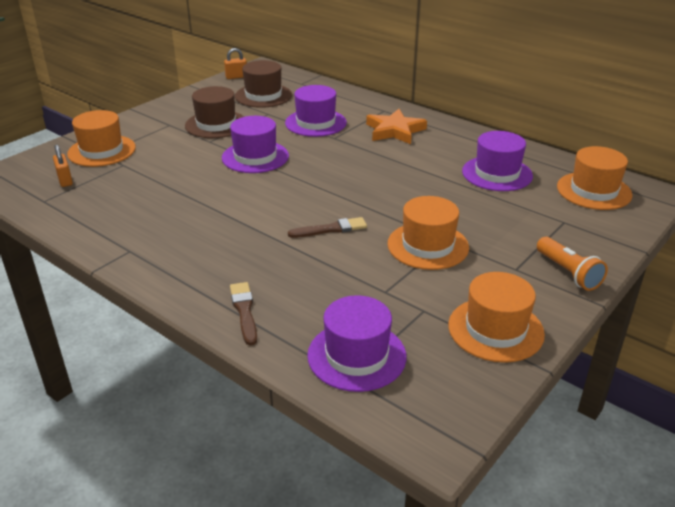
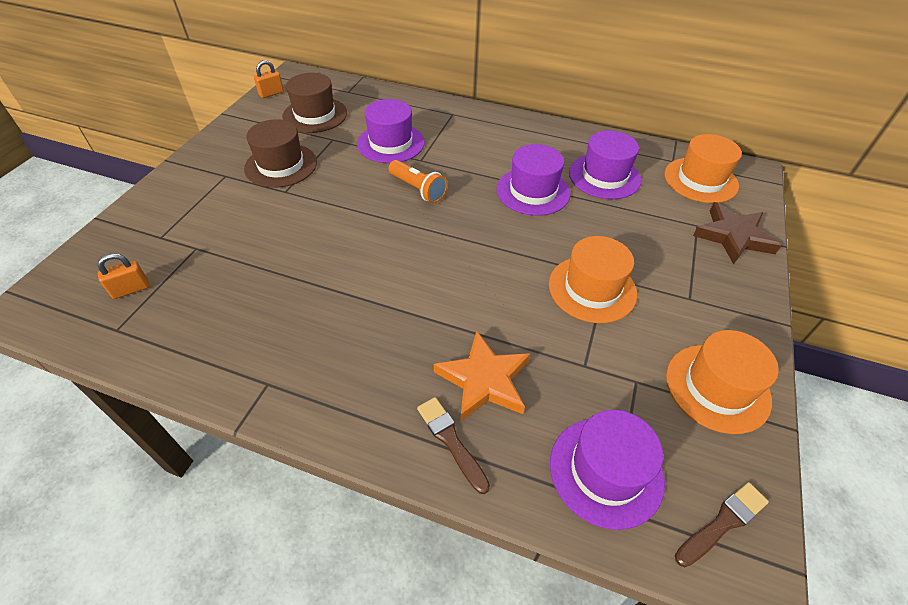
camera: 20 degrees left, 15 degrees up
orange padlock [53,145,73,187] -> orange padlock turned 75 degrees counterclockwise [97,253,149,299]
orange hat [67,110,136,167] -> none
purple hat [222,116,289,173] -> purple hat moved to [496,144,570,216]
brown brush [288,217,367,238] -> brown brush moved to [675,482,769,567]
orange star [366,109,427,144] -> orange star moved to [434,331,530,422]
orange flashlight [537,237,608,291] -> orange flashlight moved to [389,160,448,203]
none -> brown star [693,202,781,264]

